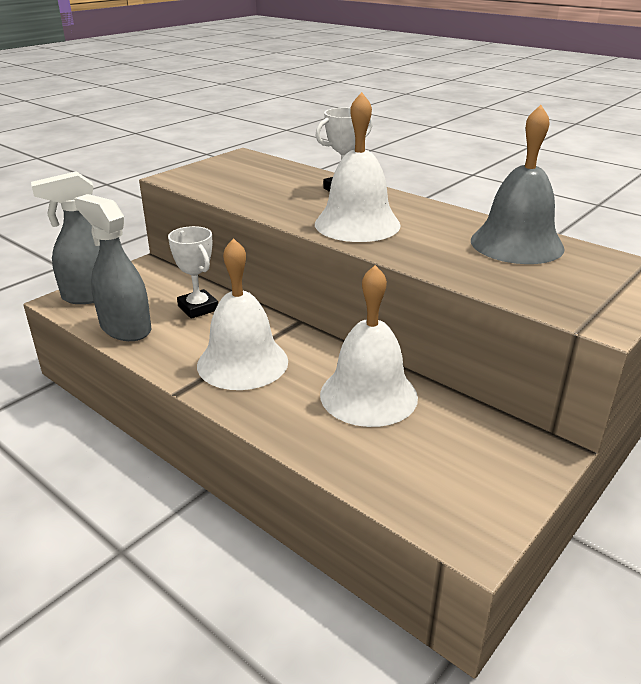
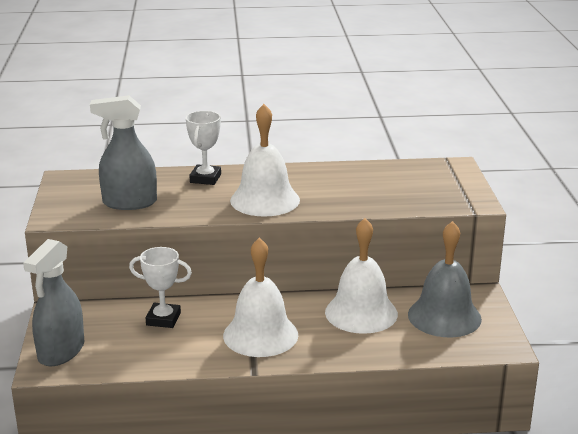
camera: 45 degrees left, 5 degrees down
grey spray bottle [74,194,151,341] -> grey spray bottle moved to [90,95,157,210]
grey bell [471,105,565,264] -> grey bell moved to [408,221,482,337]

